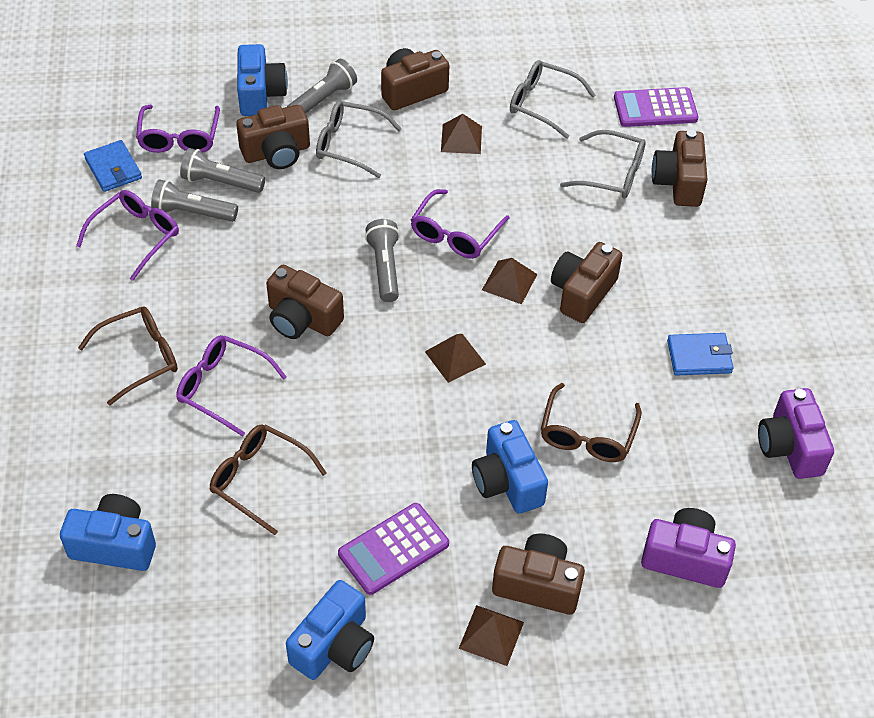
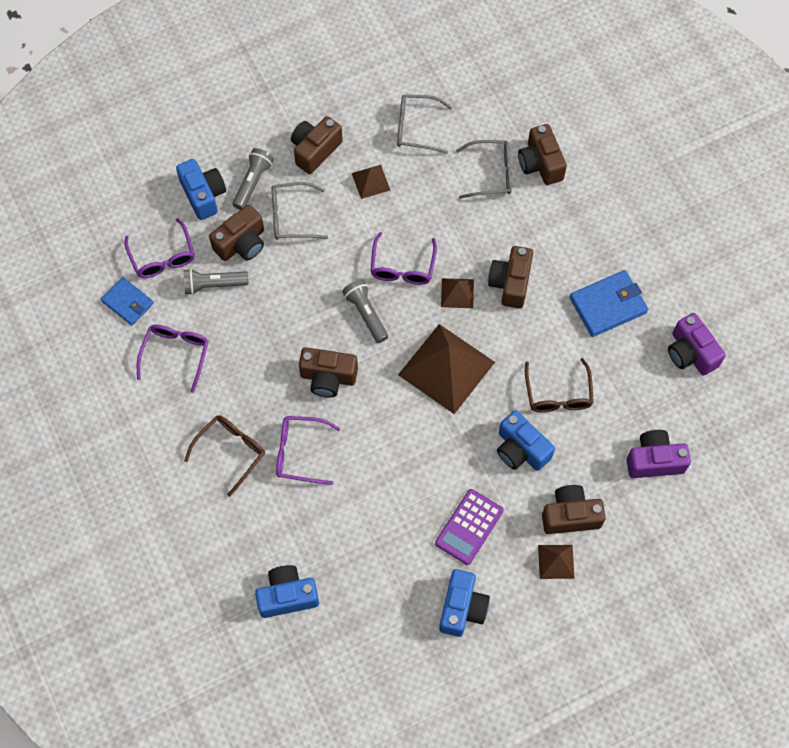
camera: 20 degrees left, 15 degrees up
grey flashlight [151,179,238,222] -> none
brown glasses [210,424,327,535] -> none
brown pyramid [425,334,486,383] -> brown pyramid [398,324,495,414], size x2.13
purple calculator [614,87,698,127] -> none
blue wallet [667,333,734,376] -> blue wallet [569,270,648,337], size x1.50

